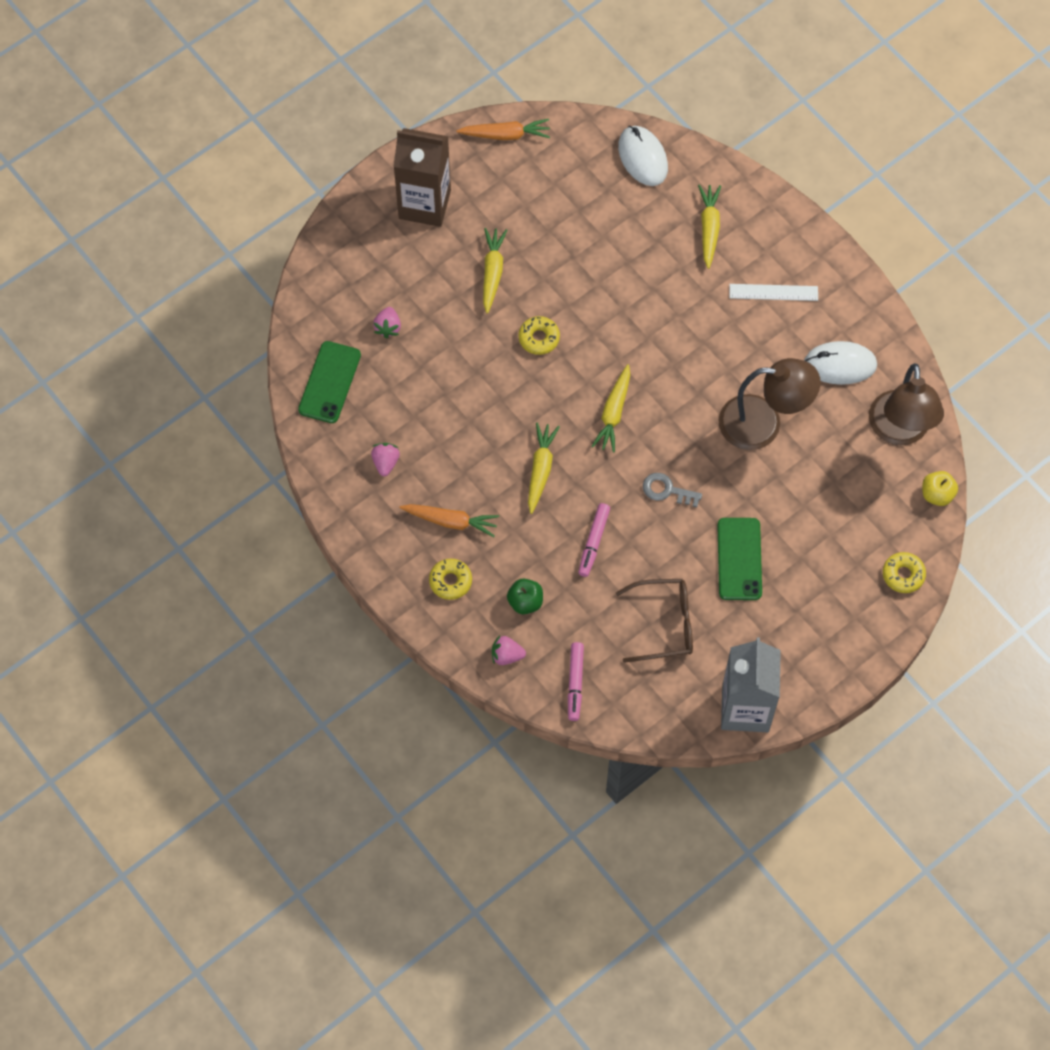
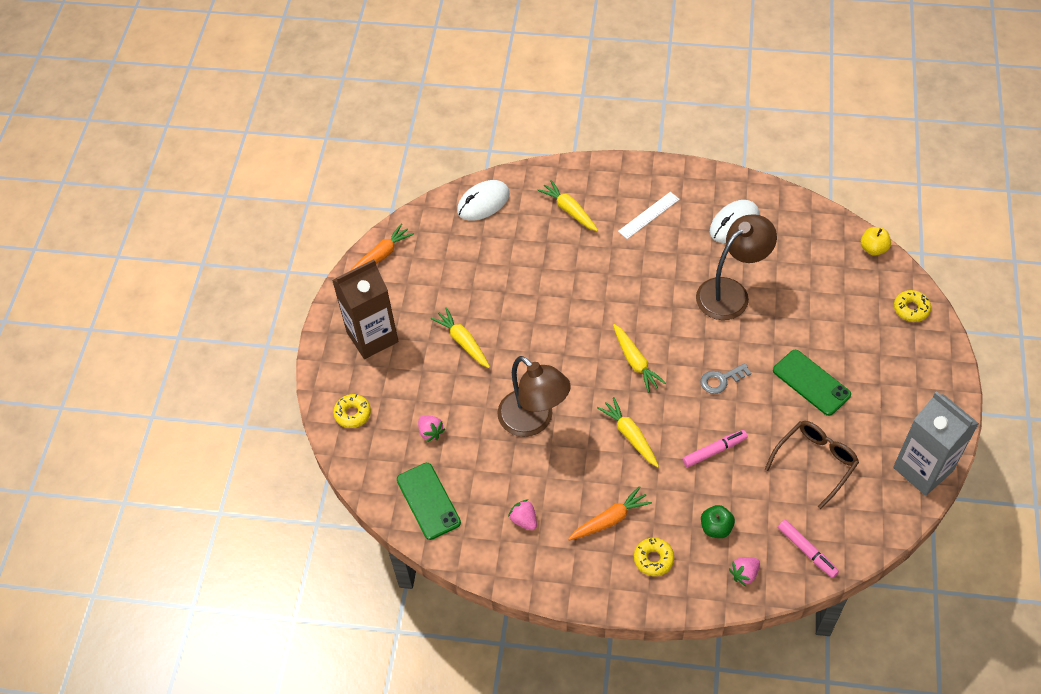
camera: 40 degrees left, 10 degrees down
yellow donut [518,316,560,355] -> yellow donut moved to [333,394,371,428]
pink marker [578,503,610,577] -> pink marker turned 90 degrees counterclockwise [683,430,748,467]
white mouse [618,126,668,186] -> white mouse turned 60 degrees counterclockwise [457,180,510,221]
brown lamp [869,363,944,445] -> brown lamp moved to [497,356,571,437]

